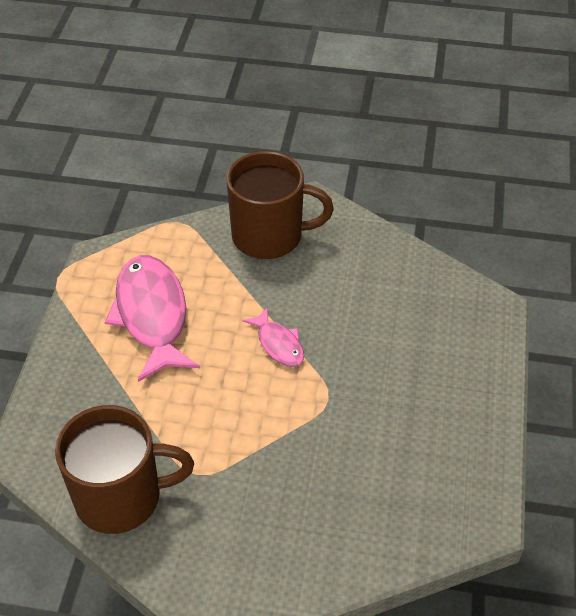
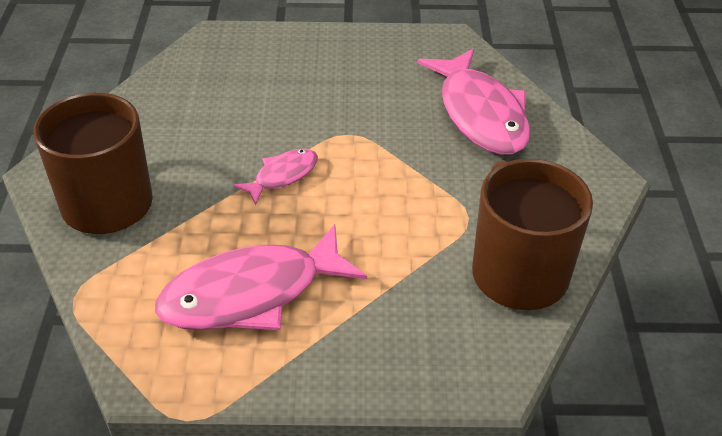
camera: 100 degrees left, 5 degrees down
none -> pink fish [417,48,530,155]

